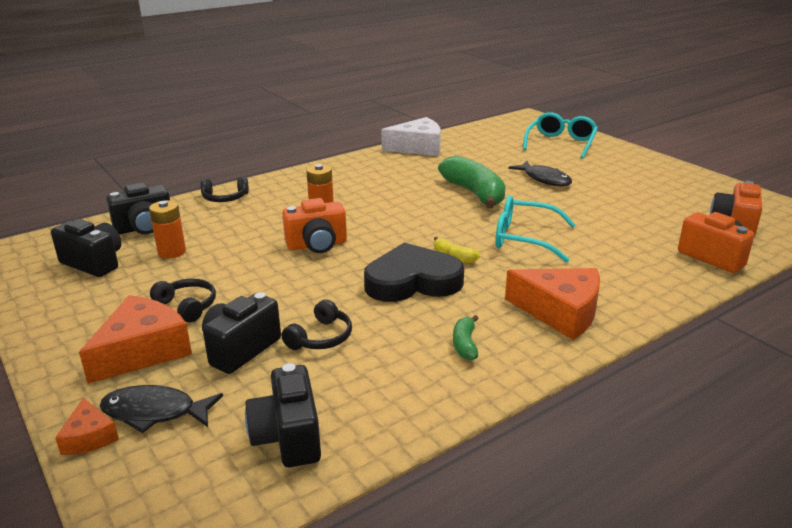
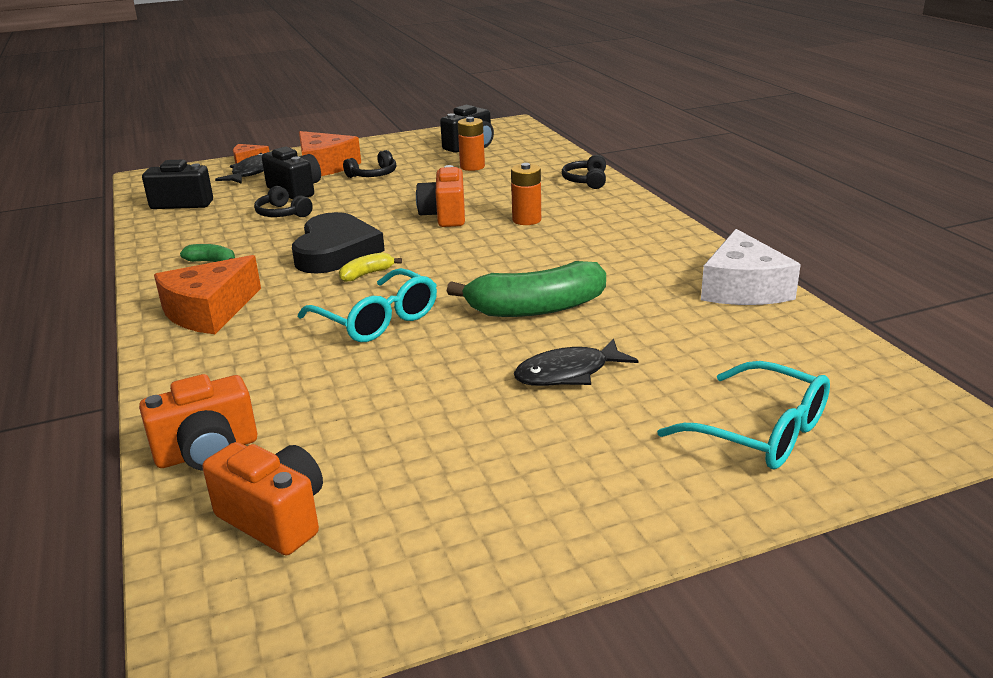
camera: 105 degrees right, 0 degrees up
black camera [106,183,170,234] -> none
turquoise glasses [495,196,576,263] -> turquoise glasses turned 105 degrees clockwise [298,268,437,342]

